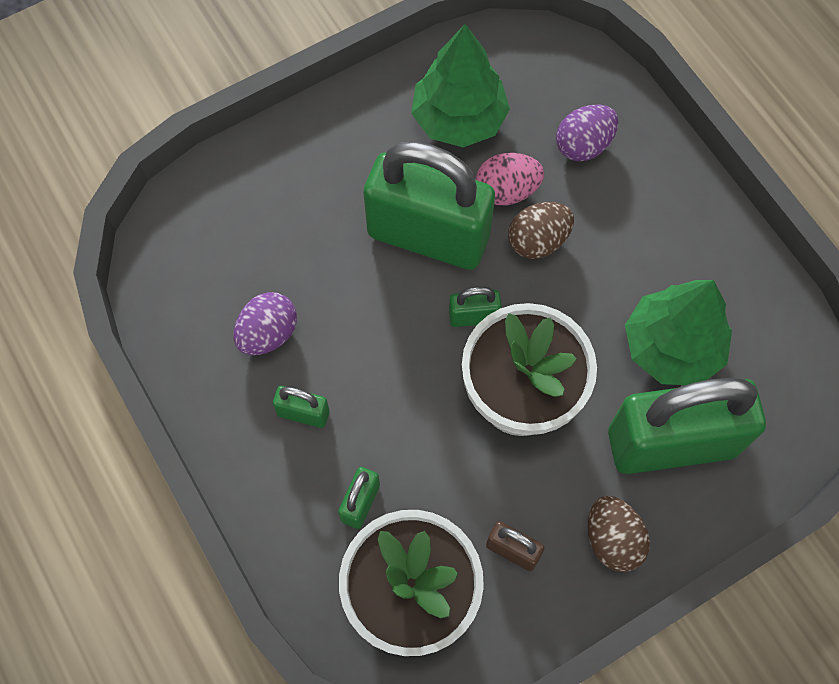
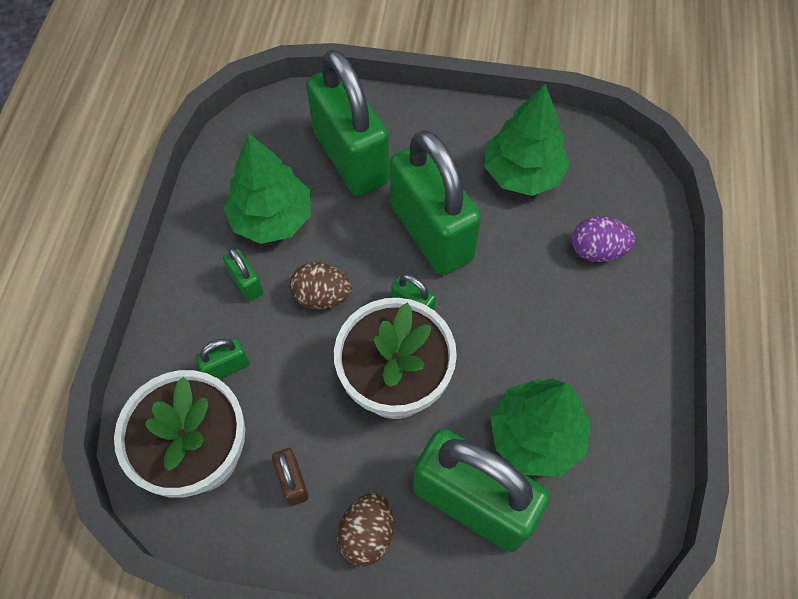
camera: 40 degrees right, 5 degrees down
purple egg [234,292,297,355] -> green tree [223,133,311,244]
pink egg [476,153,544,205] -> none
brown egg [508,202,574,259] -> brown egg moved to [290,262,352,310]
none -> green padlock [306,49,390,196]

